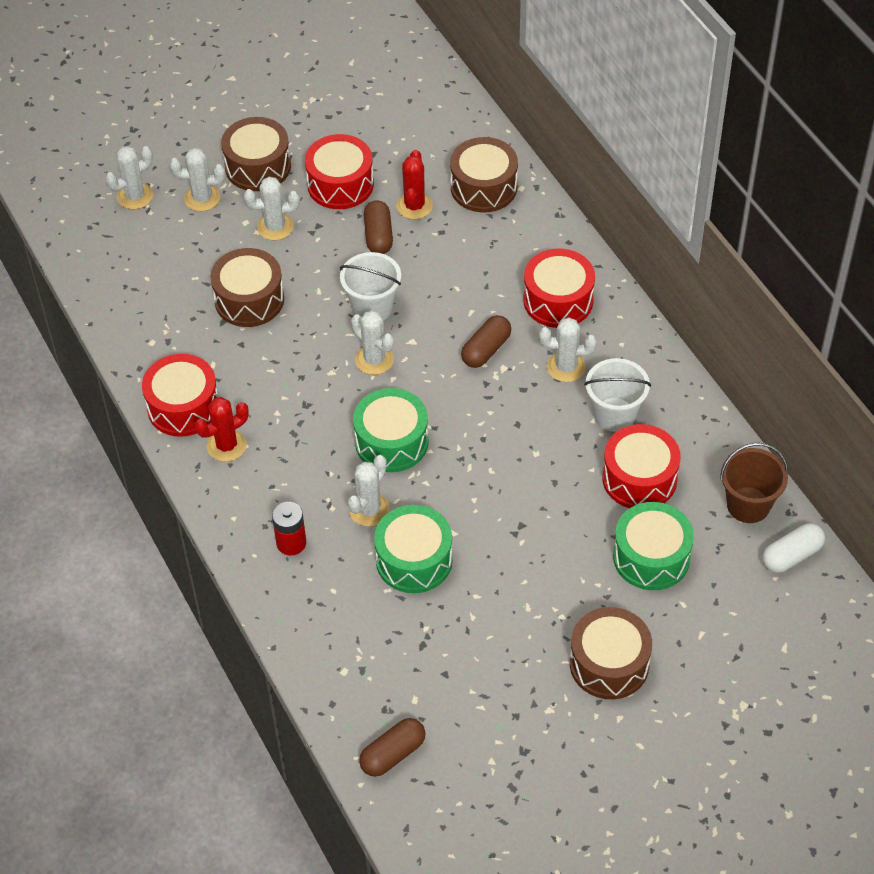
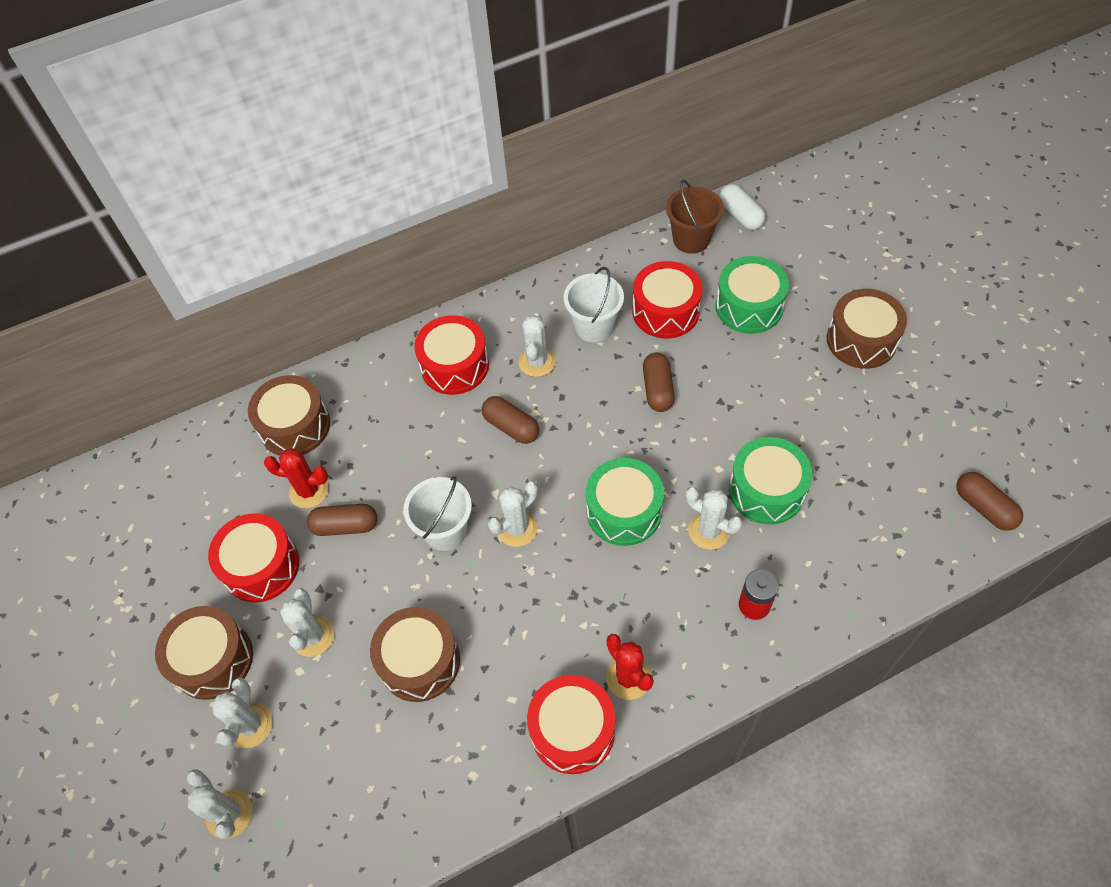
camera: 85 degrees left, 5 degrees up
none -> brown capsule [643,353,675,412]

